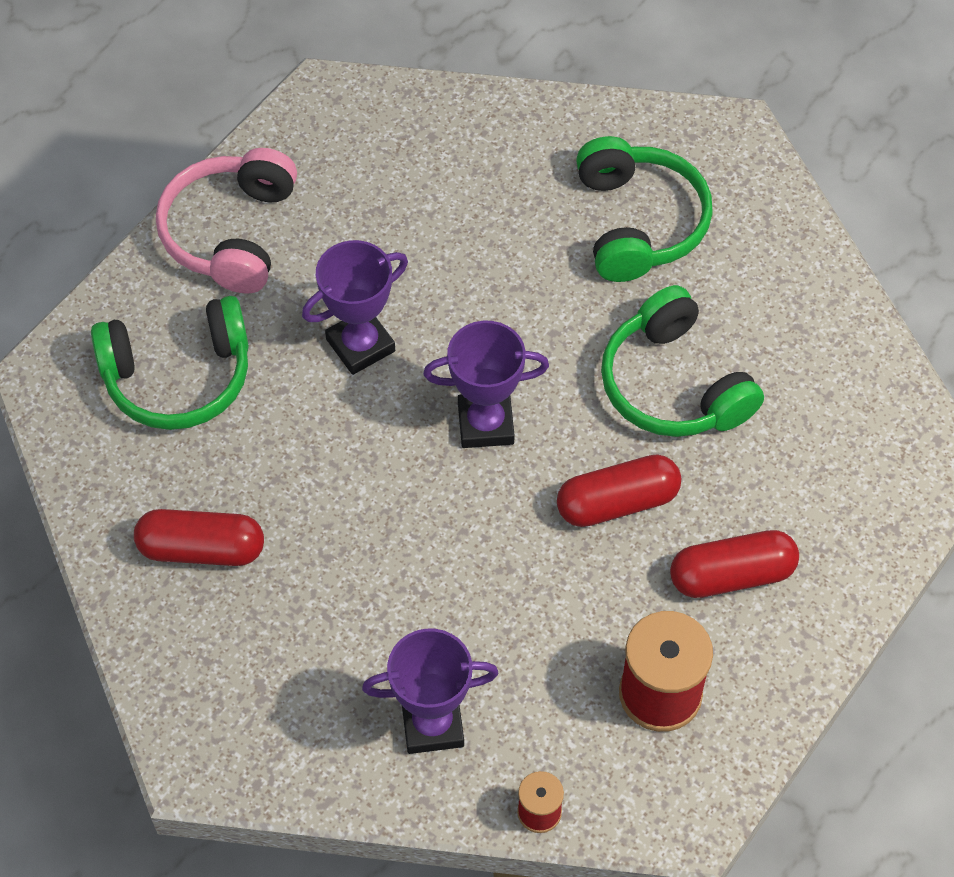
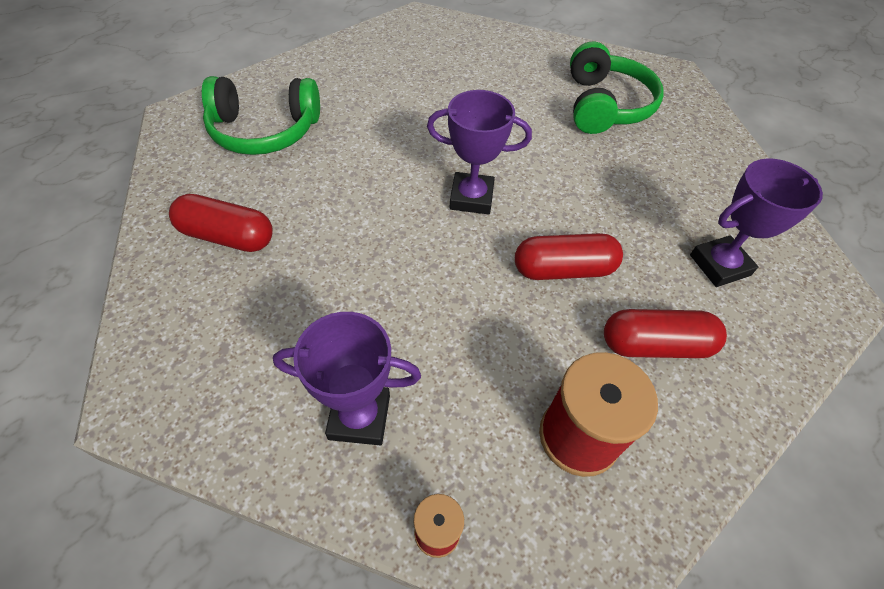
camera: 10 degrees right, 5 degrees down
pink headphones [156,148,297,294] -> none
purple trophy [302,240,408,375] -> purple trophy moved to [690,159,823,287]
green headphones [601,285,764,437] -> none

